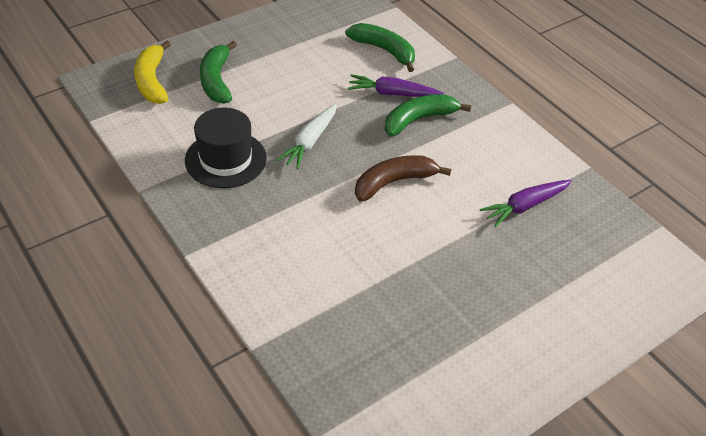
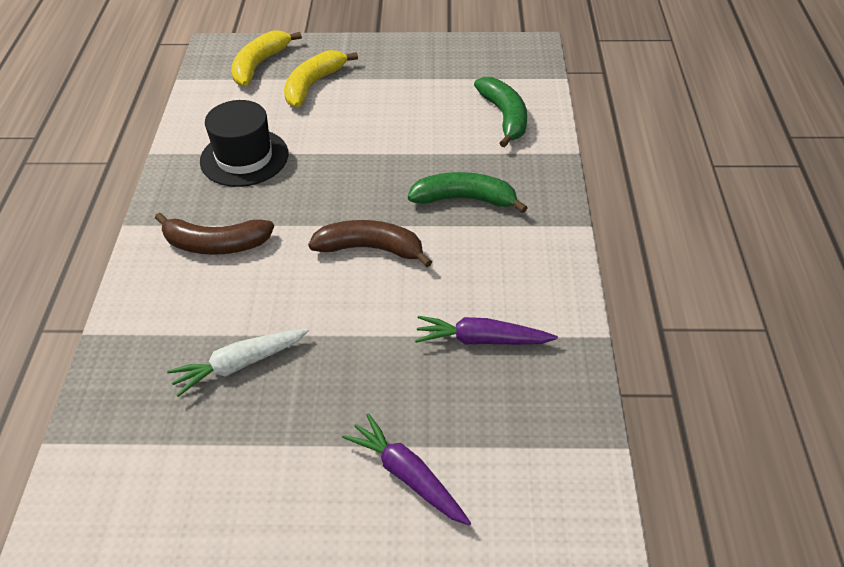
camera: 40 degrees right, 0 degrees up
green banana [200,41,237,104] -> yellow banana [284,50,358,107]
white carrot [276,104,337,169] -> white carrot moved to [167,329,309,397]
purple carrot [348,75,444,97] -> purple carrot moved to [342,413,471,525]
none -> brown banana [155,212,274,255]

